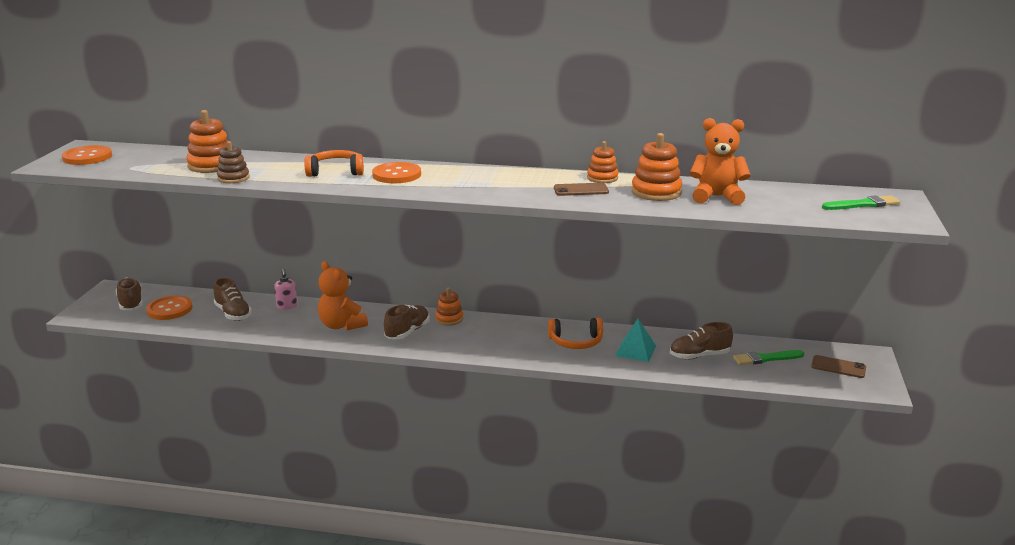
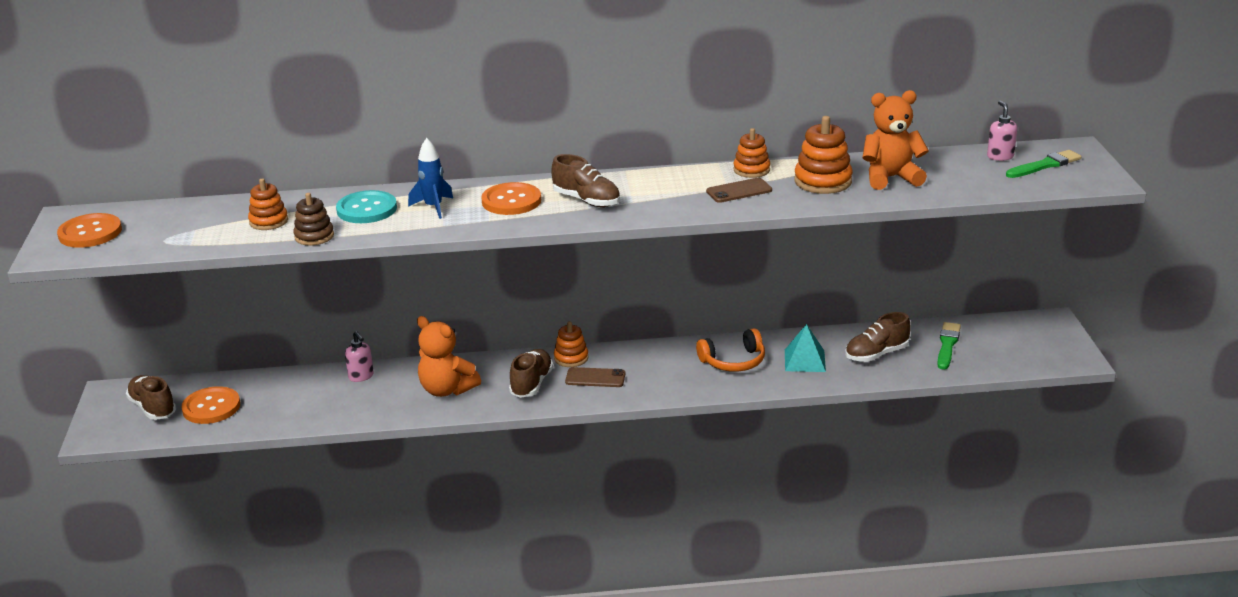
camera: 15 degrees left, 5 degrees up
orange stacking toy [186,110,228,173] -> orange stacking toy [248,178,288,230], size x0.65
brown shoe [213,278,252,321] -> brown shoe moved to [552,154,620,207]
orange headphones [304,150,364,177] -> blue rocket [408,138,453,219]
green brush [733,350,804,365] -> green brush turned 135 degrees clockwise [937,322,961,370]
brown phone [811,355,866,378] -> brown phone moved to [565,367,626,387]
none -> turquoise button [336,190,397,223]
none -> pink soap dispenser [987,101,1017,161]

